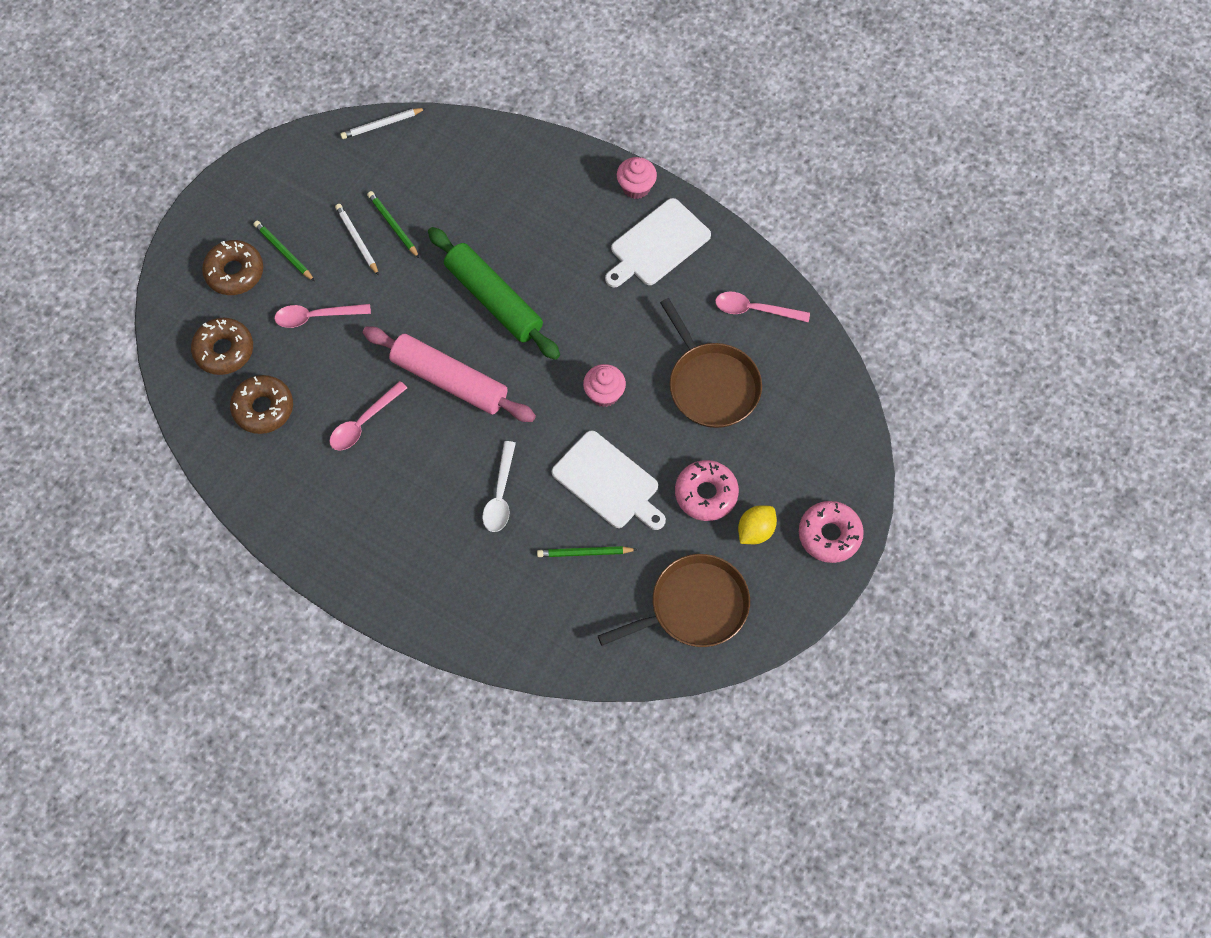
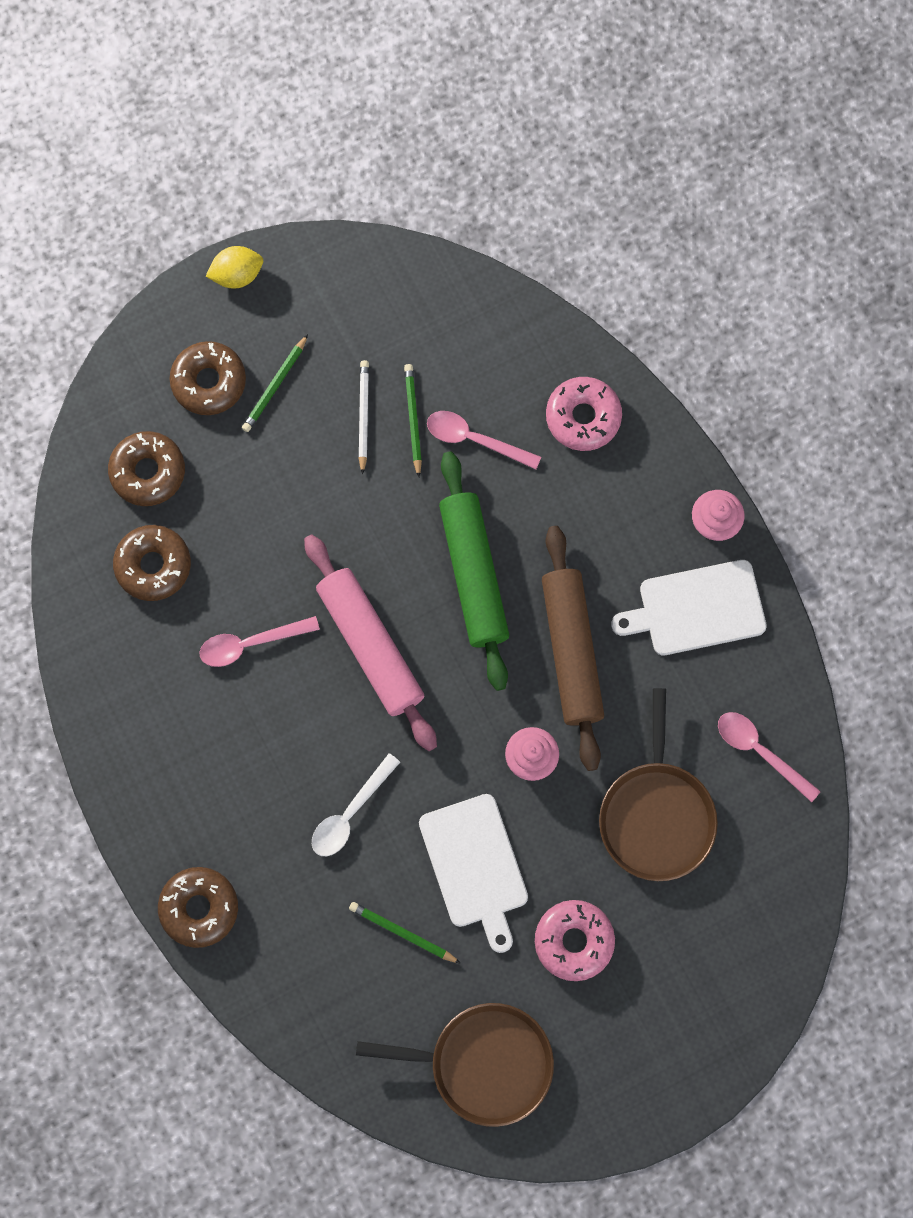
camera: 30 degrees right, 10 degrees up
green pencil [254,221,315,282] -> green pencil turned 135 degrees counterclockwise [242,334,308,432]
pink spoon [274,304,371,328] -> pink spoon moved to [427,411,541,469]
white pencil [340,108,426,139] -> none
yellow lemon [738,505,777,544] -> yellow lemon moved to [206,246,263,288]
pink donut [799,501,864,563] -> pink donut moved to [546,377,622,451]
none -> brown donut [158,867,238,948]
none -> brown rolling pin [542,526,604,771]

